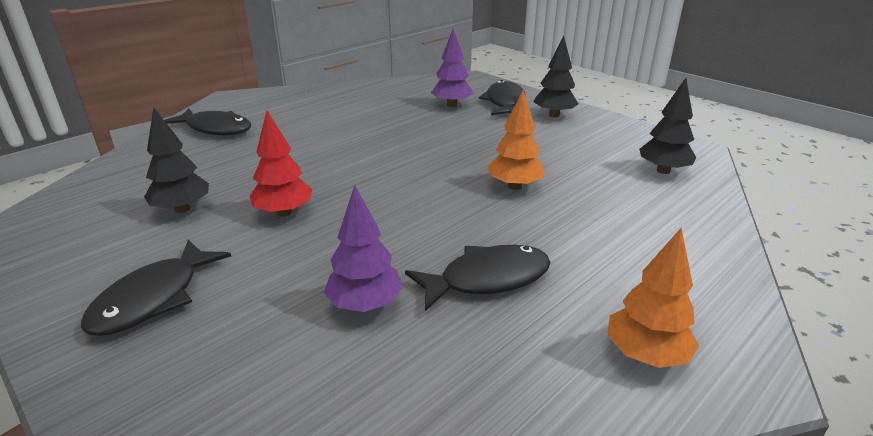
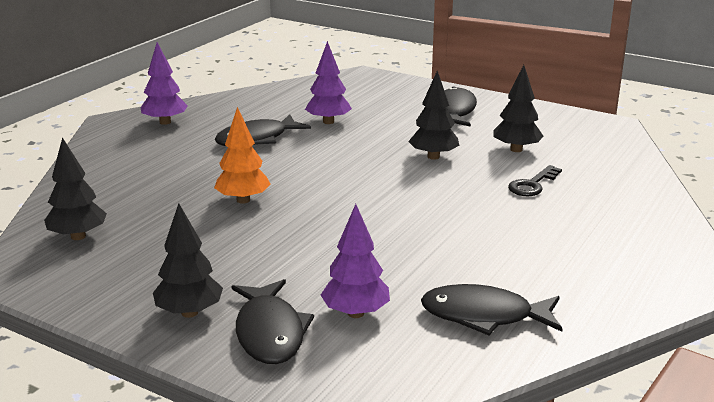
camera: 165 degrees right, 5 degrees down
black fish [164,108,251,135] -> black fish moved to [421,284,563,335]
red tree [249,110,312,217] -> black tree [408,71,459,160]
orange tree [607,228,699,368] -> purple tree [140,42,188,125]
none -> black key [508,165,562,196]

